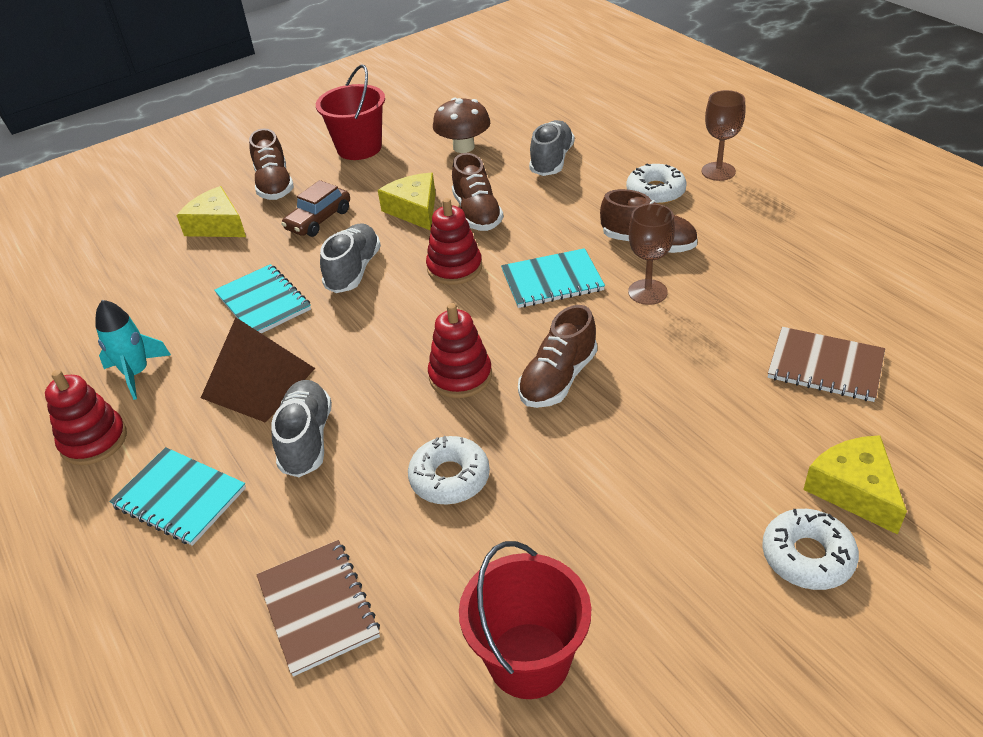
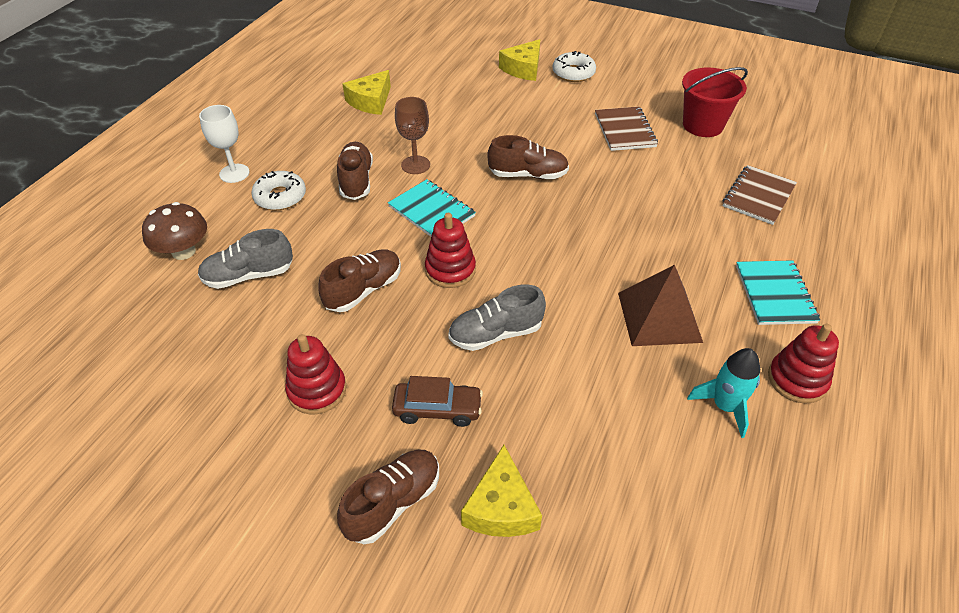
camera: 125 degrees left, 5 degrees up
turquoise notebook [214,264,311,333] -> none
grey shoe [271,380,332,477] -> none
red bucket [316,65,385,160] -> none
yellow cheese [378,173,436,230] -> yellow cheese moved to [342,70,391,115]
white donut [408,436,490,505] -> none
red stacking toy [428,303,492,398] -> red stacking toy moved to [285,334,347,414]
brown mushroom [433,98,490,153] -> brown mushroom moved to [142,202,207,260]
brown goblet [702,90,745,181] -> white goblet [199,105,250,183]
brown notebook [768,327,885,402] -> brown notebook moved to [595,107,658,151]

